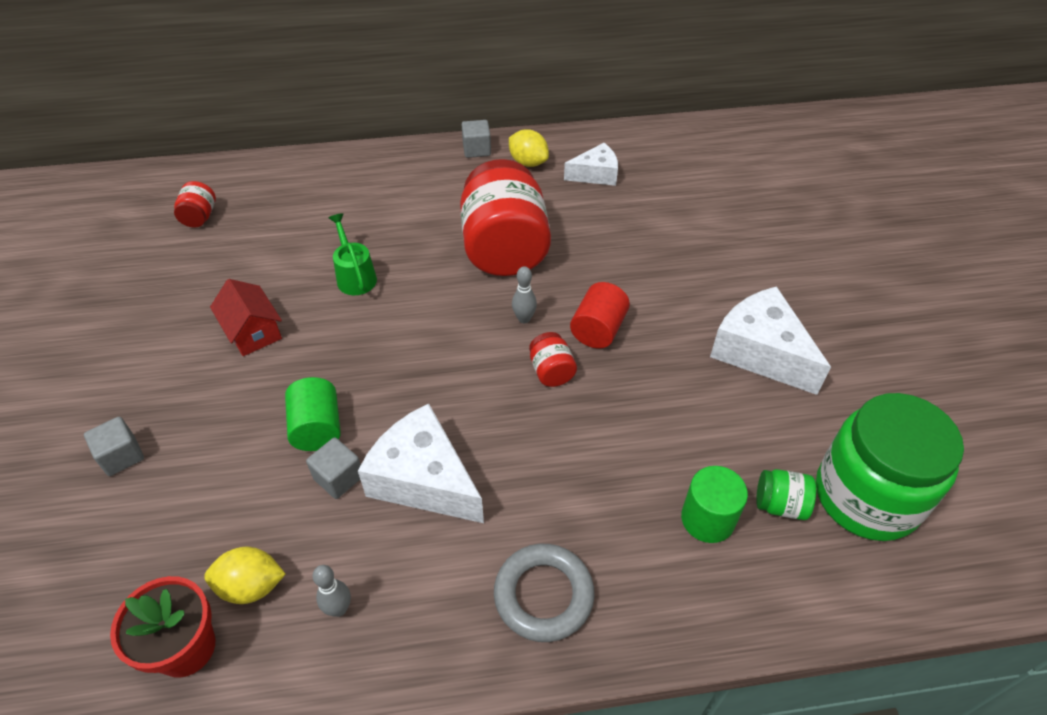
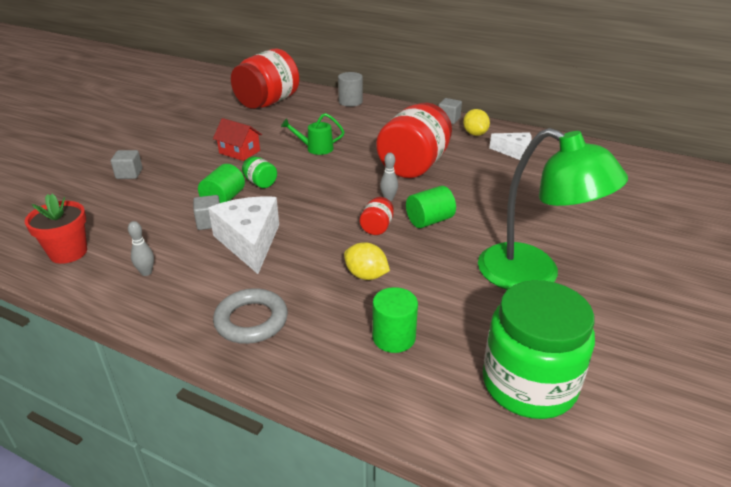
camera: 35 degrees right, 15 degrees down
red jar [174,181,216,227] -> red jar [231,49,299,109], size x2.38
yellow lemon [204,547,286,604] -> yellow lemon moved to [344,242,390,280]
red house [210,279,282,356] -> red house turned 60 degrees counterclockwise [213,118,262,161]
green watering can [329,213,377,295] -> green watering can turned 105 degrees counterclockwise [281,113,345,155]
red cylinder [570,282,630,348] -> green cylinder [406,186,456,228]
white cheese [710,286,831,395] -> green lamp [478,128,628,290]
green jar [756,469,816,520] -> green jar moved to [242,156,277,188]
none -> grey cylinder [338,72,363,107]

